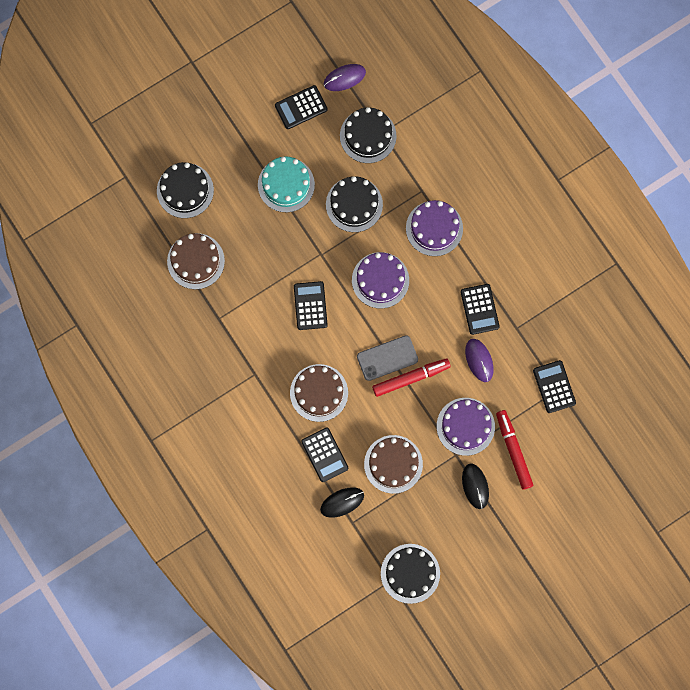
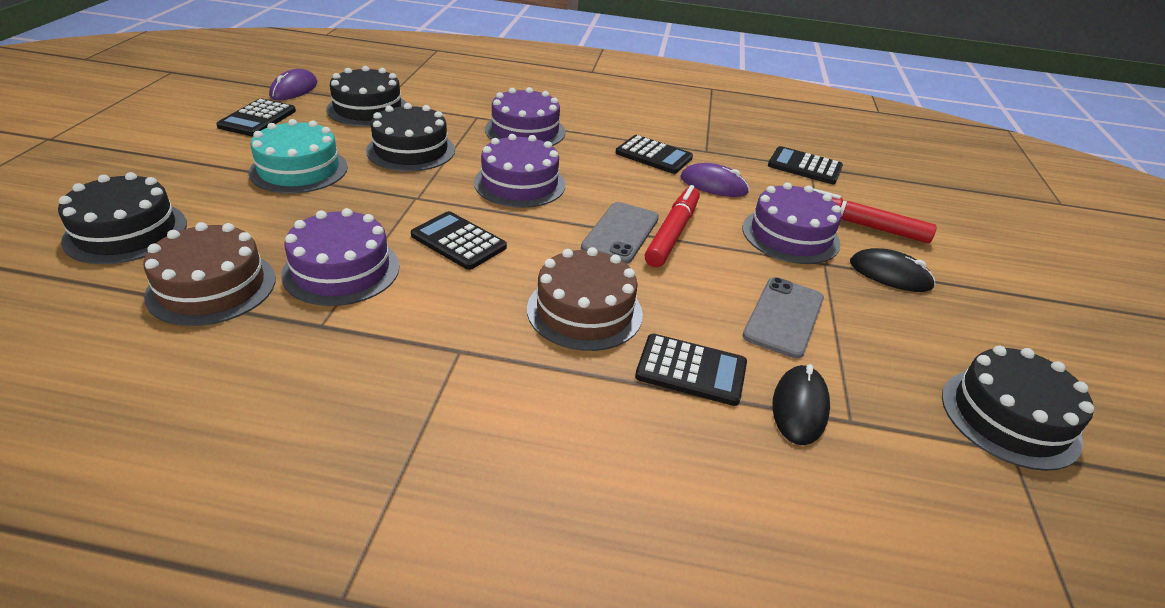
camera: 50 degrees left, 40 degrees down
brown cake [364,435,423,494] -> grey phone [743,277,824,359]
none -> purple cake [281,208,399,306]

